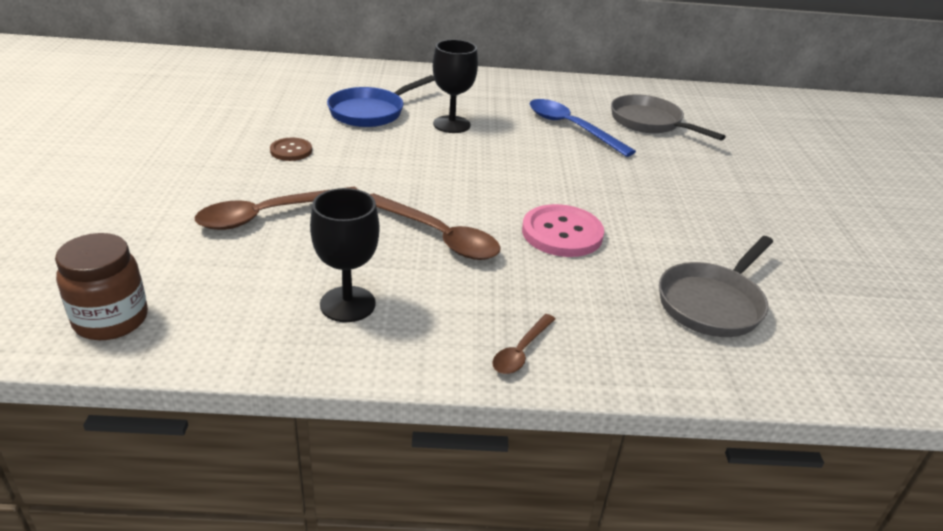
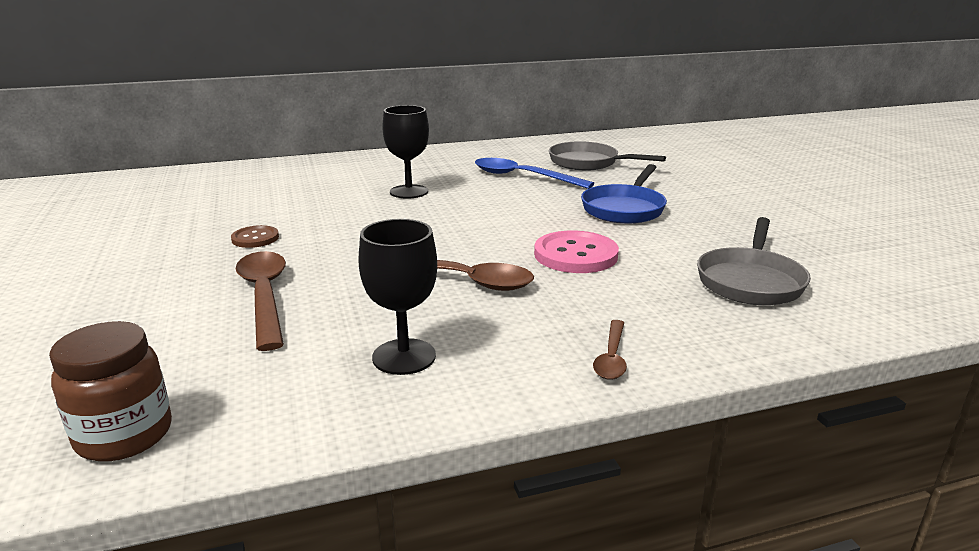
camera: 15 degrees left, 10 degrees down
brown spoon [195,187,357,230] -> brown spoon turned 120 degrees clockwise [235,251,286,351]
blue pan [327,75,435,127] -> blue pan moved to [581,164,667,224]

